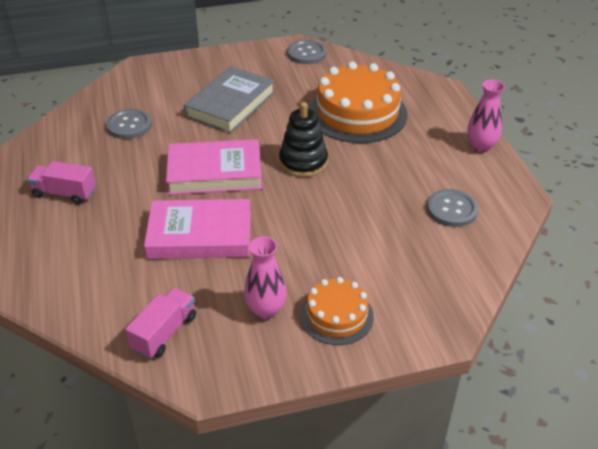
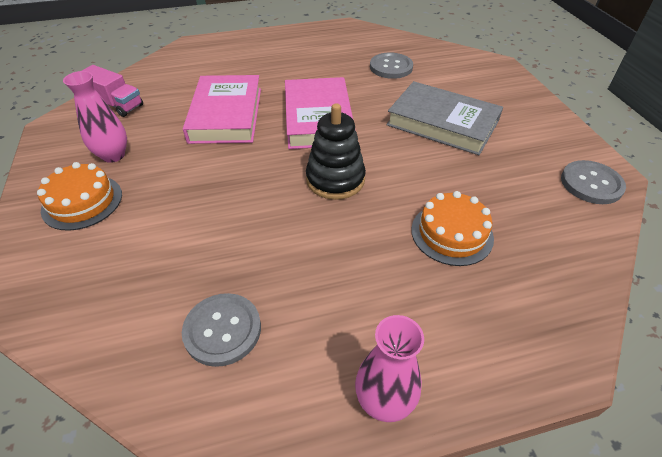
camera: 90 degrees right, 5 degrees up
pink truck [27,161,96,205] -> none
orange cake [309,62,407,143] -> orange cake [411,191,494,266], size x0.56

